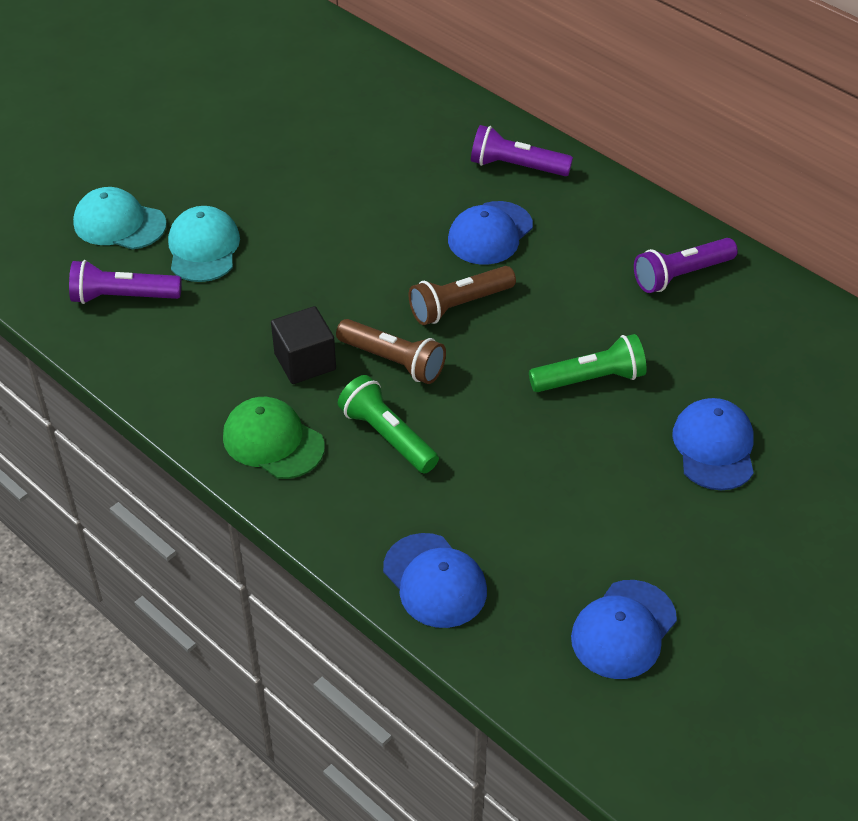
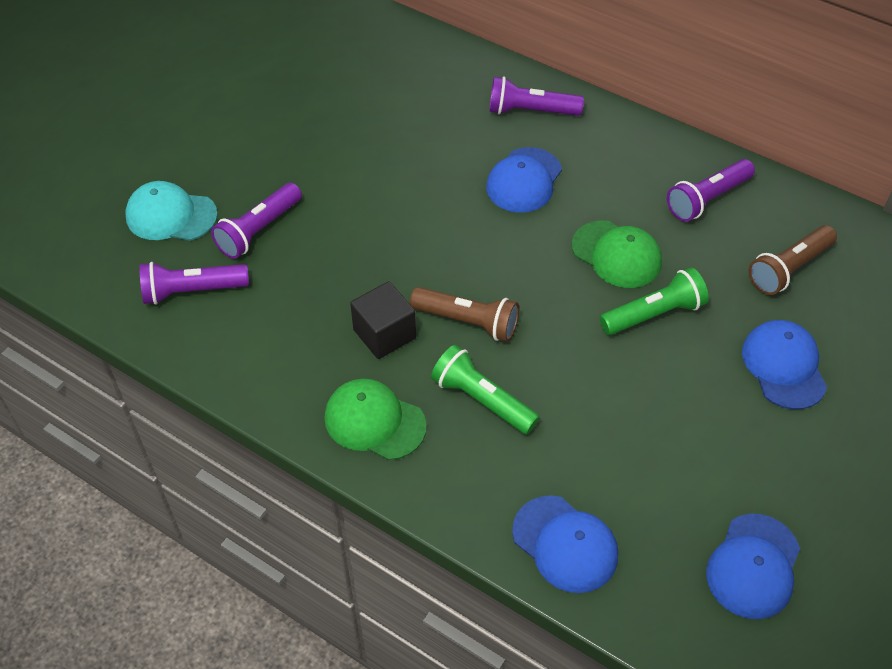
camera: 10 degrees left, 5 degrees up
turquoise cap [168,206,240,282] -> purple flashlight [211,183,302,259]
brown flashlight [409,266,516,325] -> brown flashlight moved to [749,225,837,295]
none -> green cap [572,220,662,288]

